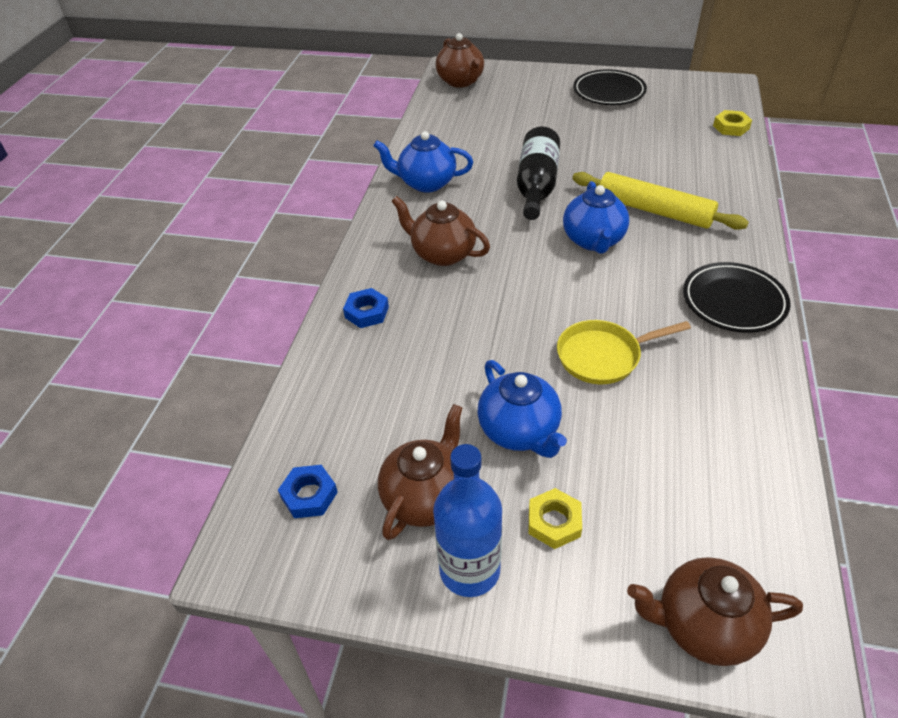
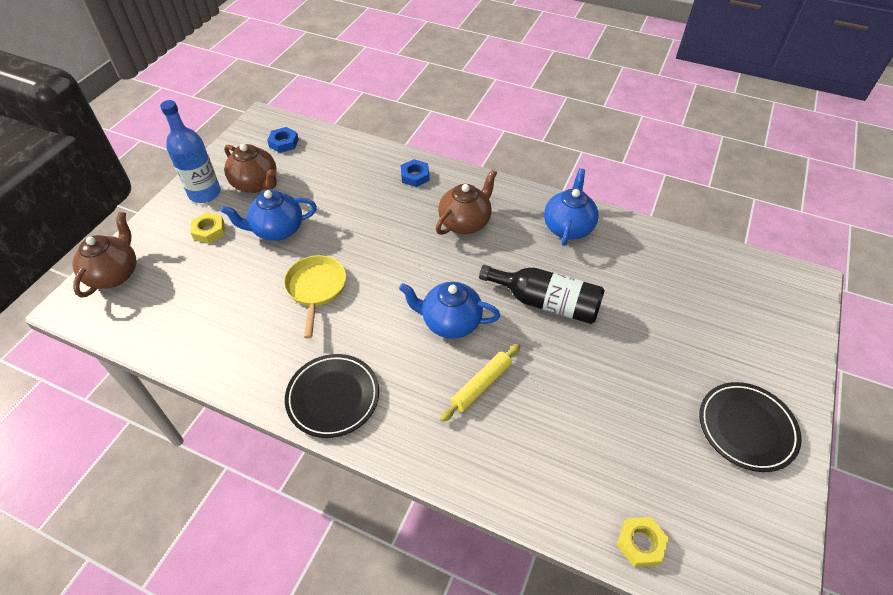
camera: 100 degrees right, 5 degrees up
brown teapot [436,33,484,88] -> none
yellow rolling pin [572,172,749,230] -> yellow rolling pin [440,344,520,422], size x0.63

